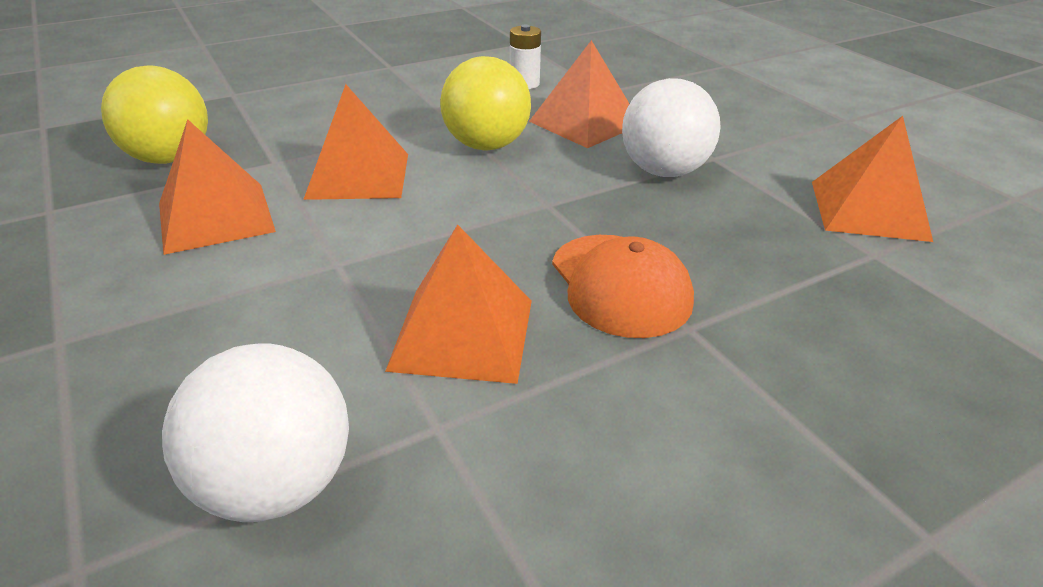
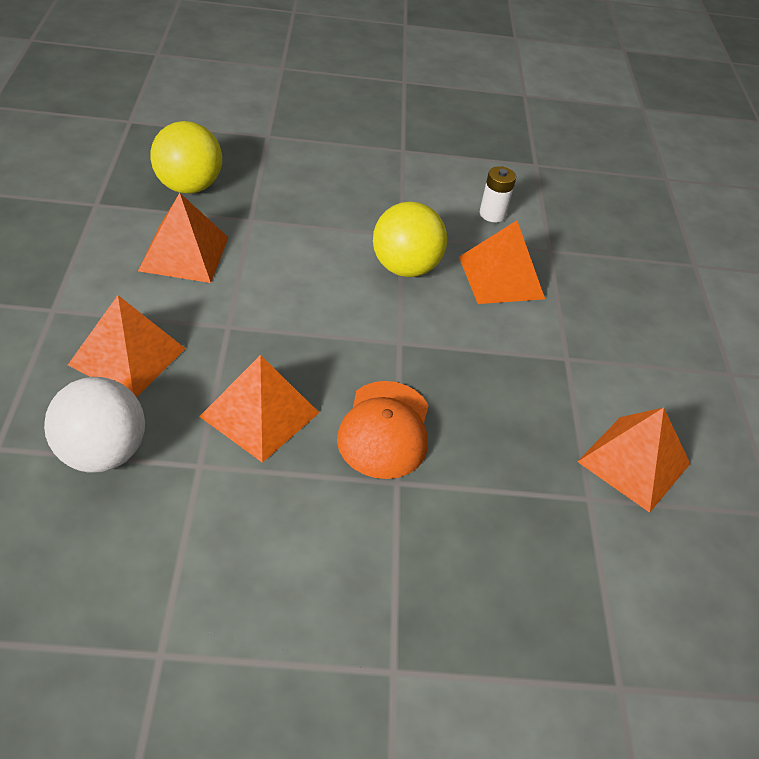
camera: 25 degrees right, 10 degrees up
orange pyramid [303,84,408,200] -> orange pyramid moved to [68,295,186,397]
white ball [622,78,721,177] -> none

